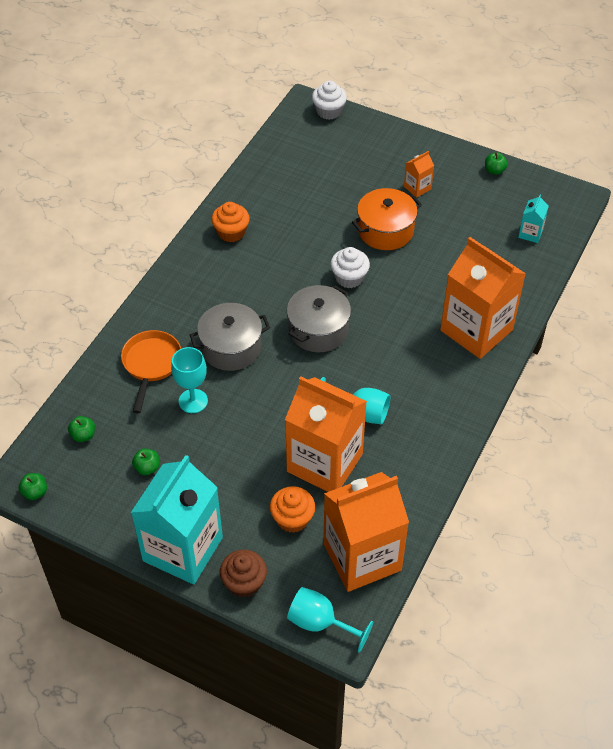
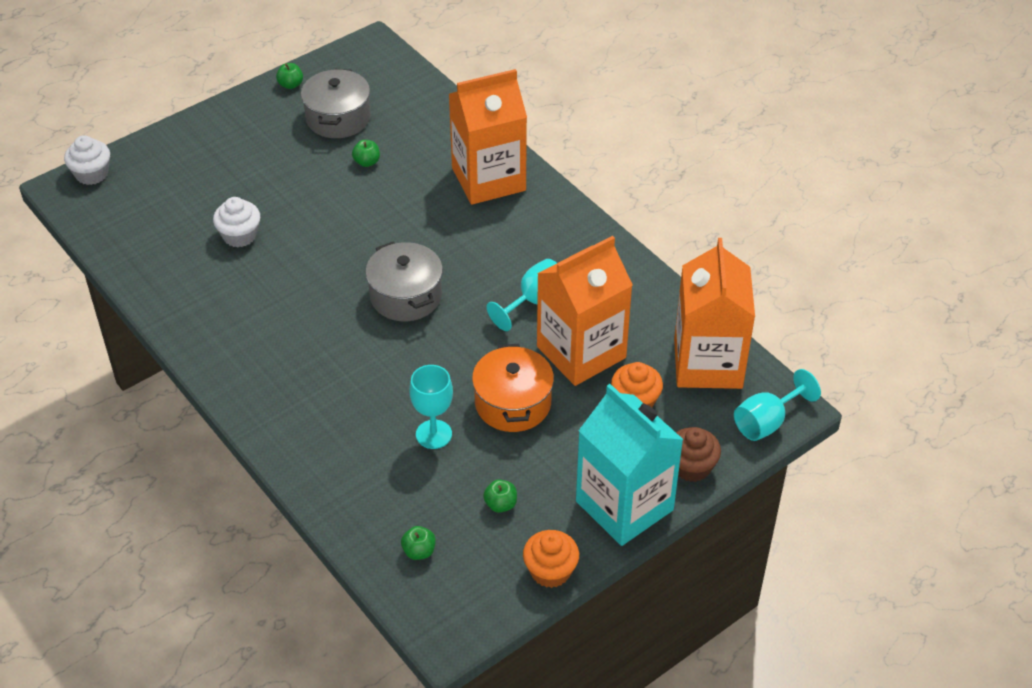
camera: 65 degrees left, 5 degrees down
green apple [19,473,47,500] -> green apple moved to [352,140,380,167]
orange pan [121,330,181,413] -> none
grey pot [190,303,270,371] -> grey pot moved to [301,69,370,138]
orange cupcake [211,202,250,242] -> orange cupcake moved to [523,530,579,588]
white cupcake [330,247,370,288] -> white cupcake moved to [213,197,260,247]
orange pot [352,188,422,250] -> orange pot moved to [472,344,554,432]
orange carton [404,151,434,198] -> none
turquoise carton [518,194,549,243] -> none

